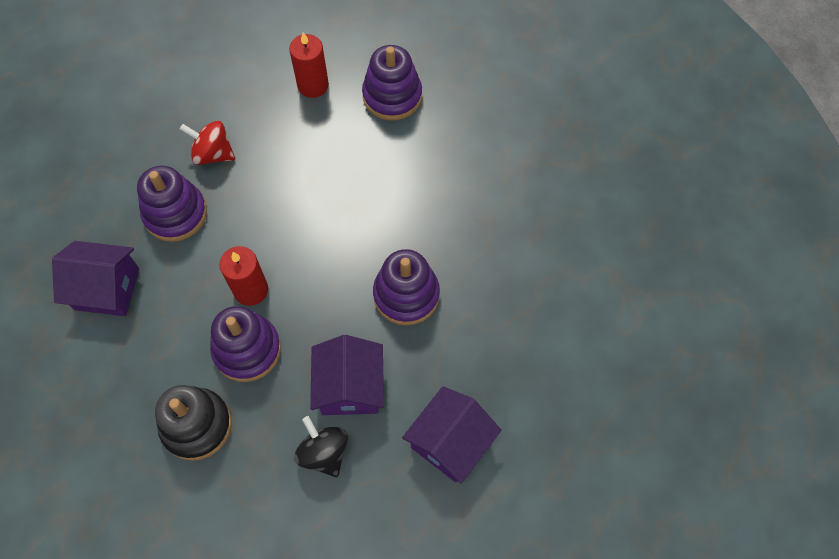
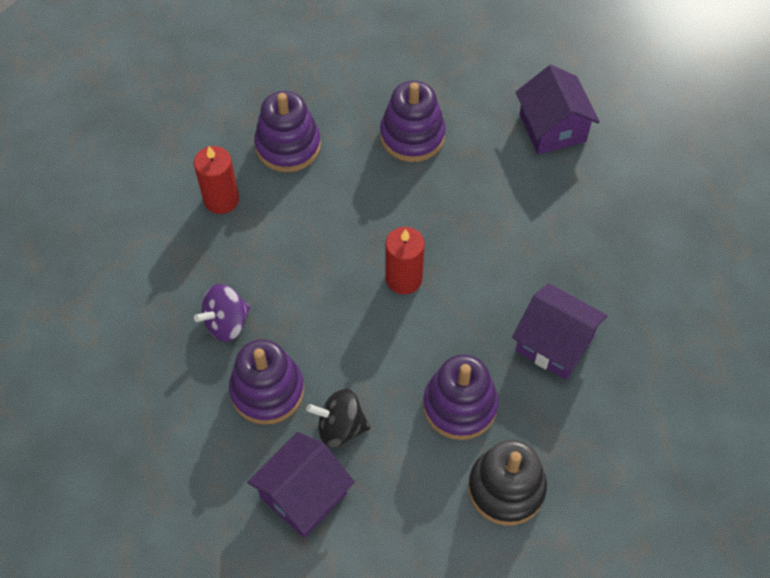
camera: 55 degrees left, 5 degrees down
red spinning top [180,121,235,165] -> purple spinning top [194,284,251,342]
red candle [219,246,268,306] -> red candle moved to [385,227,425,294]
black spinning top [294,416,348,477] -> black spinning top moved to [306,388,370,448]
purple stacking toy [373,249,440,326] -> purple stacking toy moved to [380,81,446,162]
purple house [402,386,501,484] -> purple house moved to [516,65,600,155]

